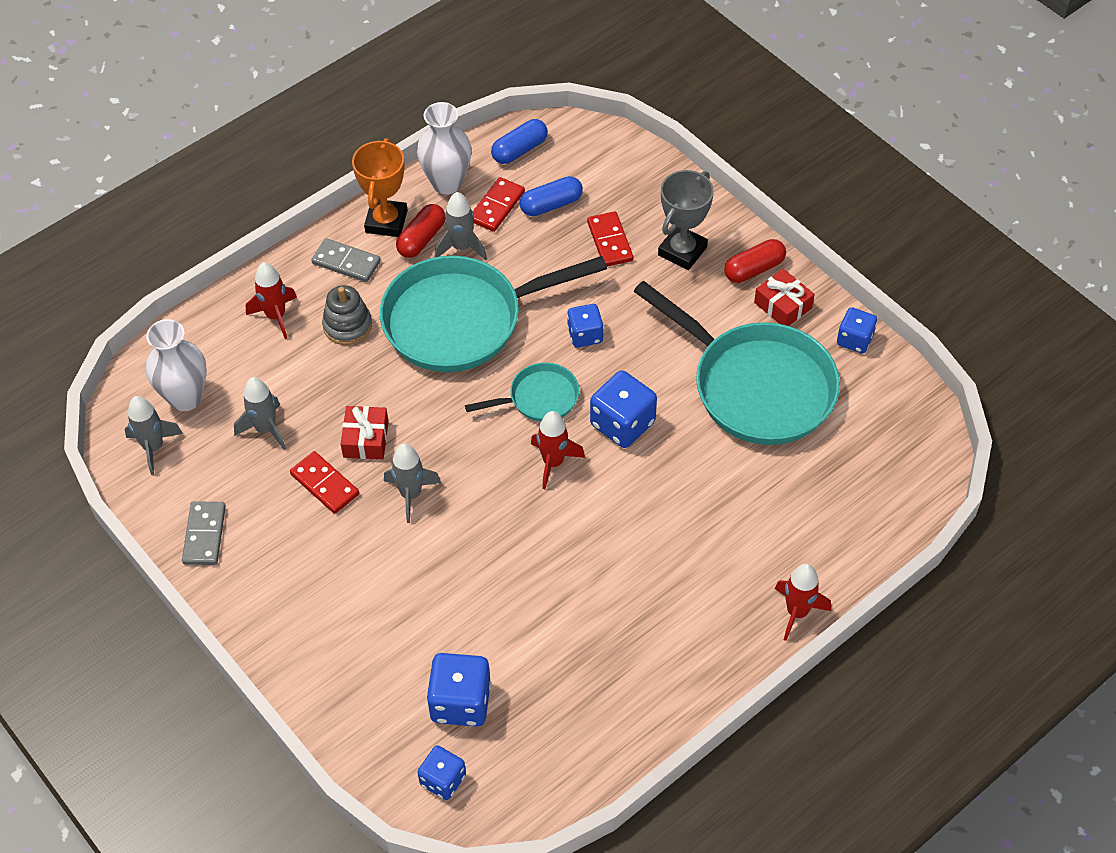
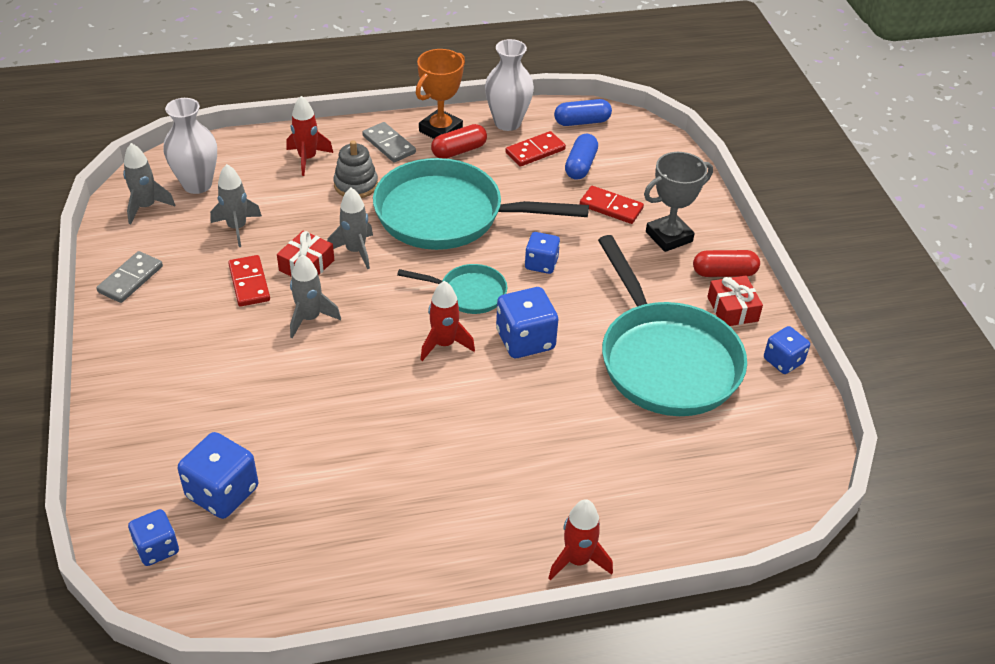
camera: 25 degrees right, 10 degrees down
grey rocket [435,192,487,260] -> grey rocket moved to [327,188,373,269]
blue capsule [520,176,583,216] -> blue capsule turned 75 degrees counterclockwise [565,134,598,180]
red domino [587,211,633,267] -> red domino turned 75 degrees counterclockwise [580,186,644,224]

